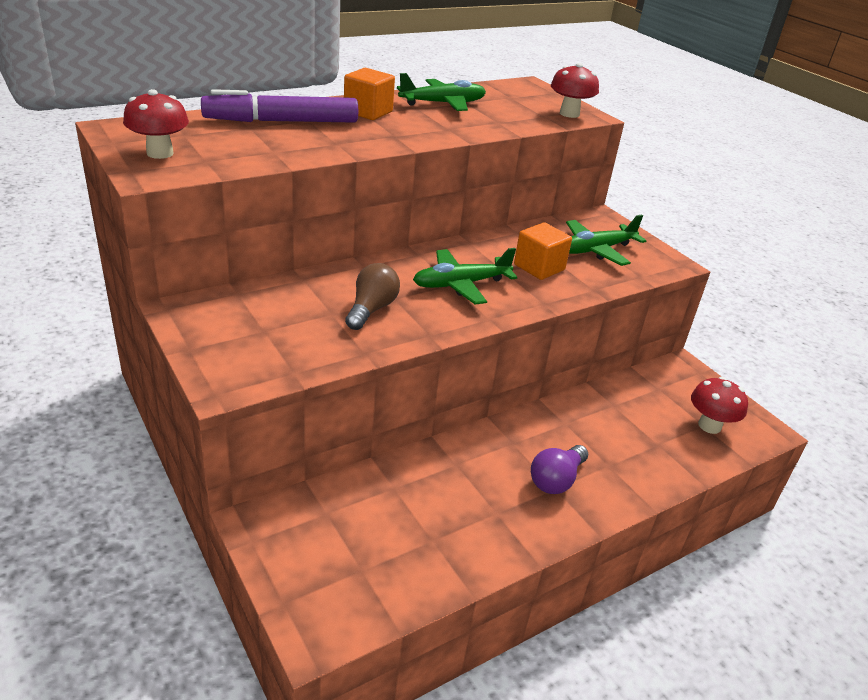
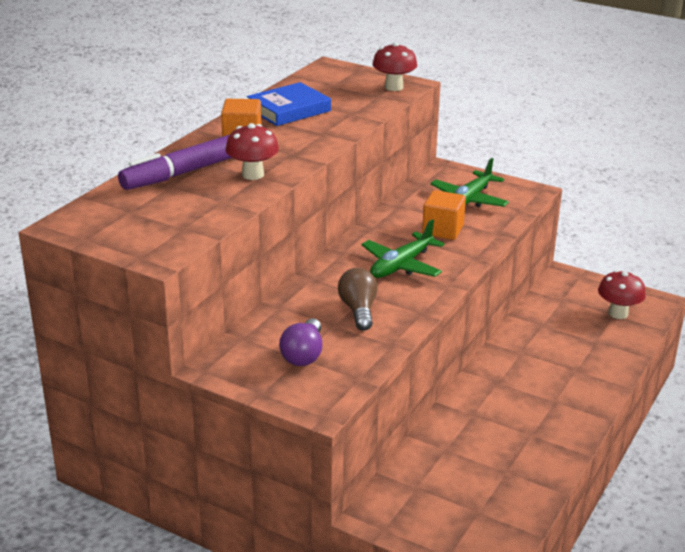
camera: 25 degrees left, 5 degrees down
red mushroom [123,89,189,159] -> red mushroom moved to [226,123,279,180]
green plane [397,73,486,111] -> blue book [247,82,331,126]
purple light bulb [531,445,588,494] -> purple light bulb moved to [279,318,322,366]

